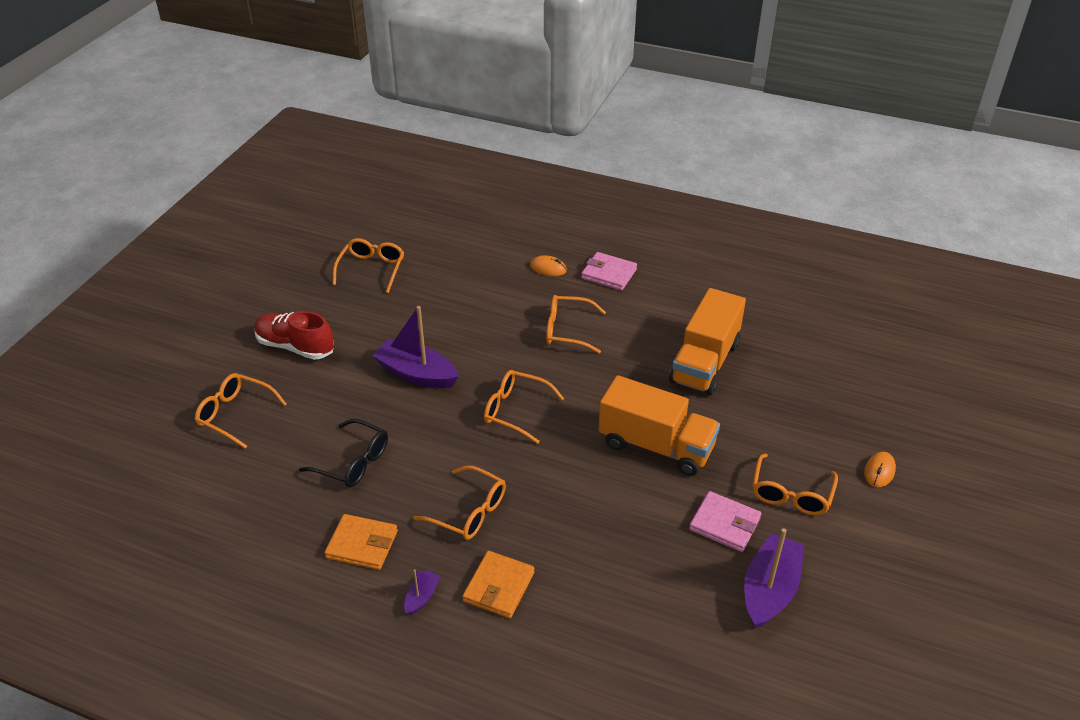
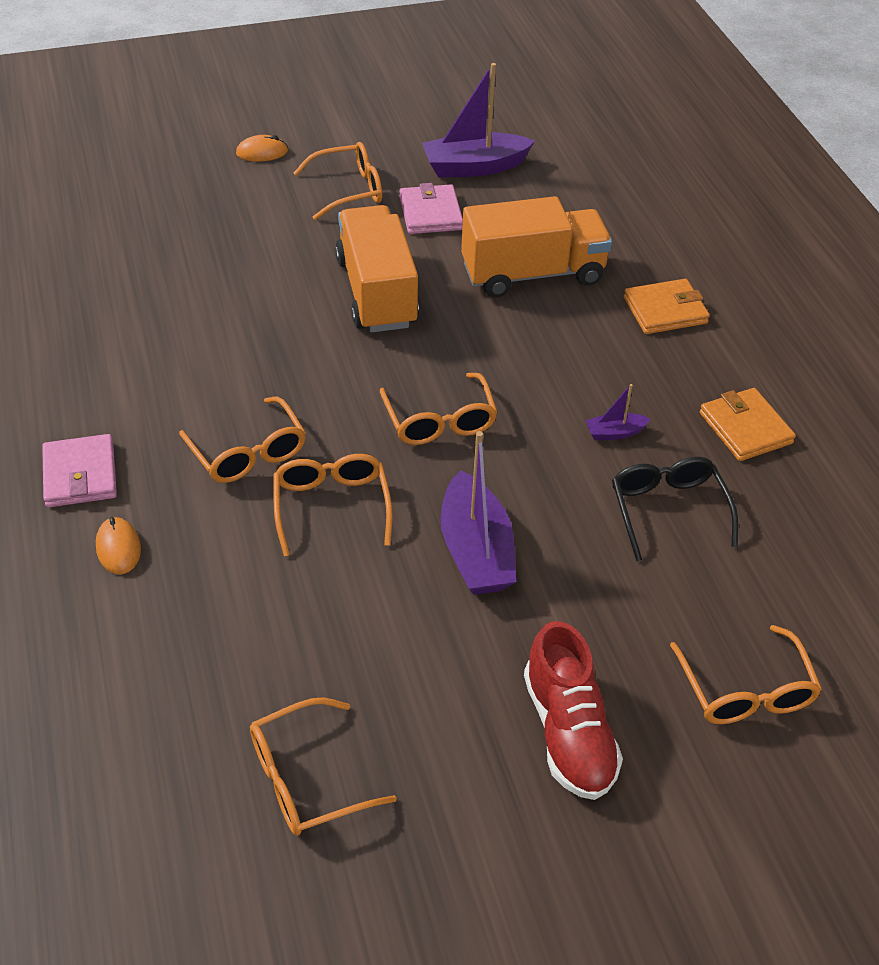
camera: 130 degrees left, 5 degrees up
purple boat [404,569,440,615] -> purple boat moved to [586,384,651,440]
orange glasses [413,465,506,540] -> orange glasses moved to [274,454,393,556]
orange truck [669,288,746,395] -> orange truck moved to [461,196,612,297]

